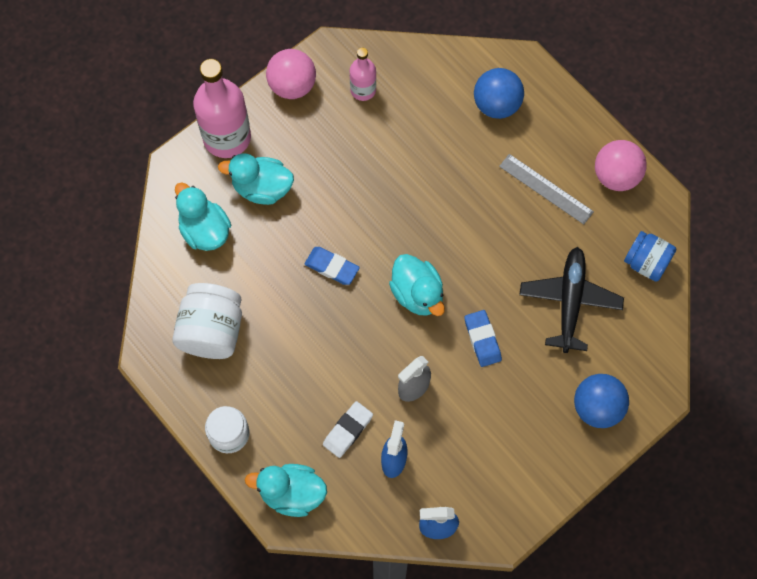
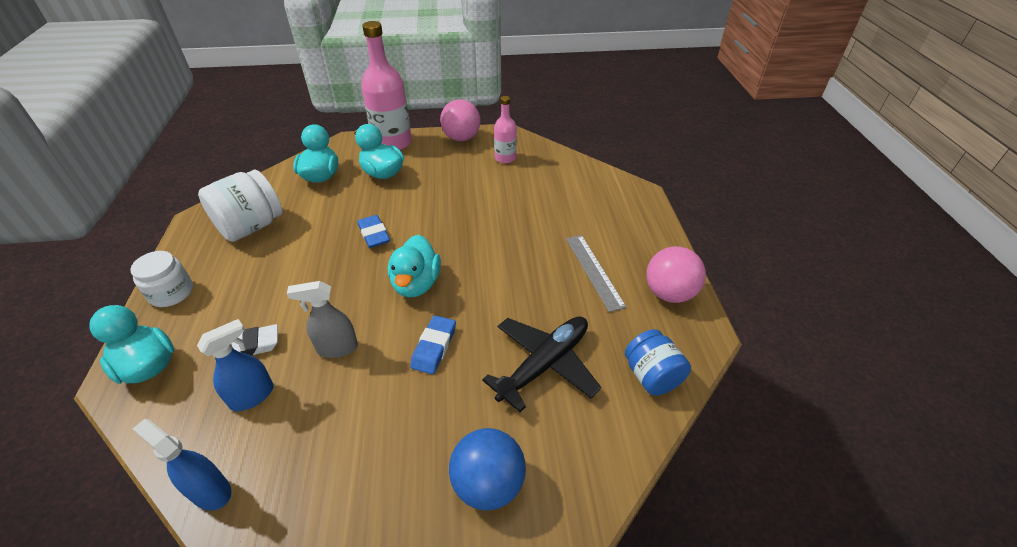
camera: 35 degrees right, 25 degrees down
blue ball [474,68,524,119] -> none

